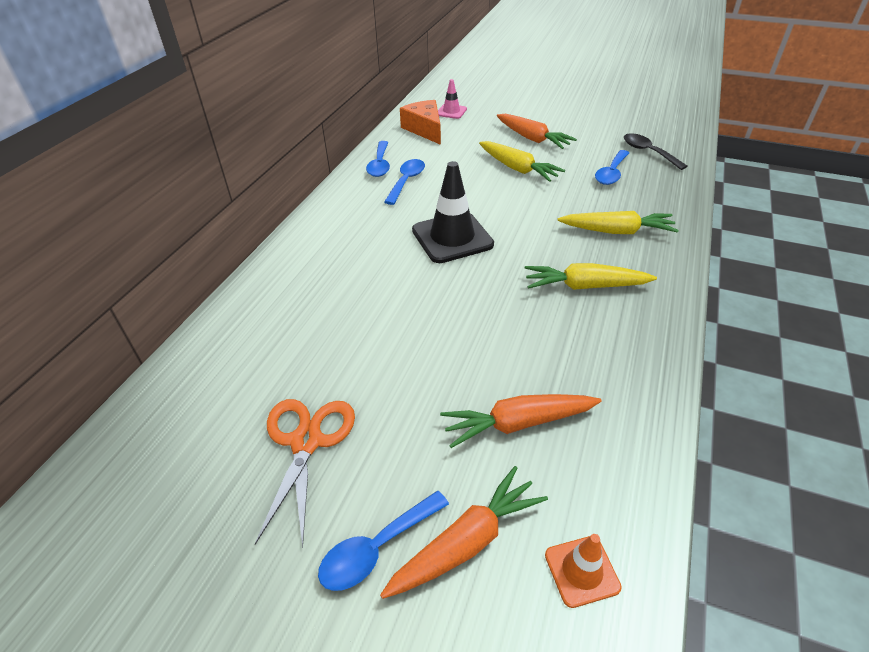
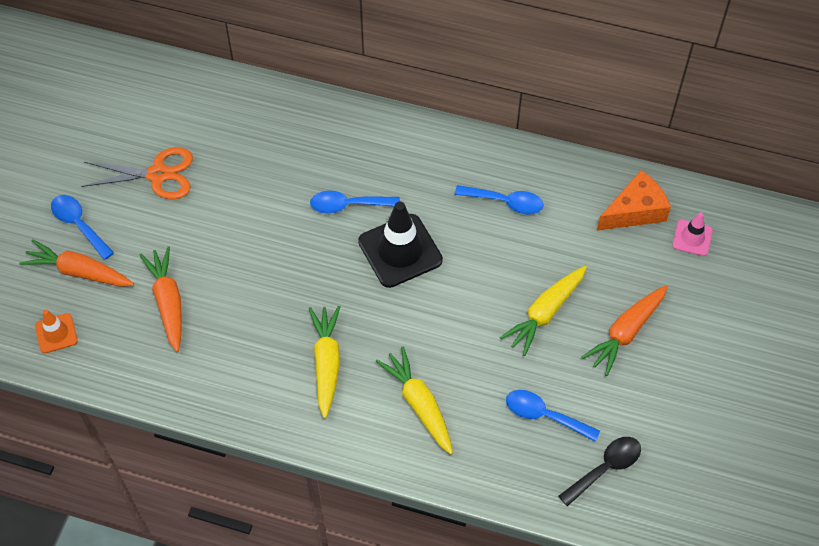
camera: 85 degrees right, 15 degrees up
blue spoon [366,141,390,177] -> blue spoon moved to [310,191,400,214]
orange carrot [380,466,548,599] -> orange carrot turned 150 degrees clockwise [19,239,134,287]
yellow carrot [557,211,679,234] -> yellow carrot turned 150 degrees clockwise [376,346,453,454]

